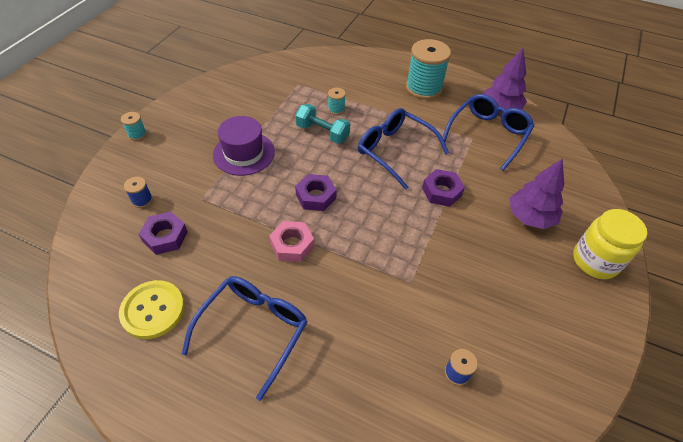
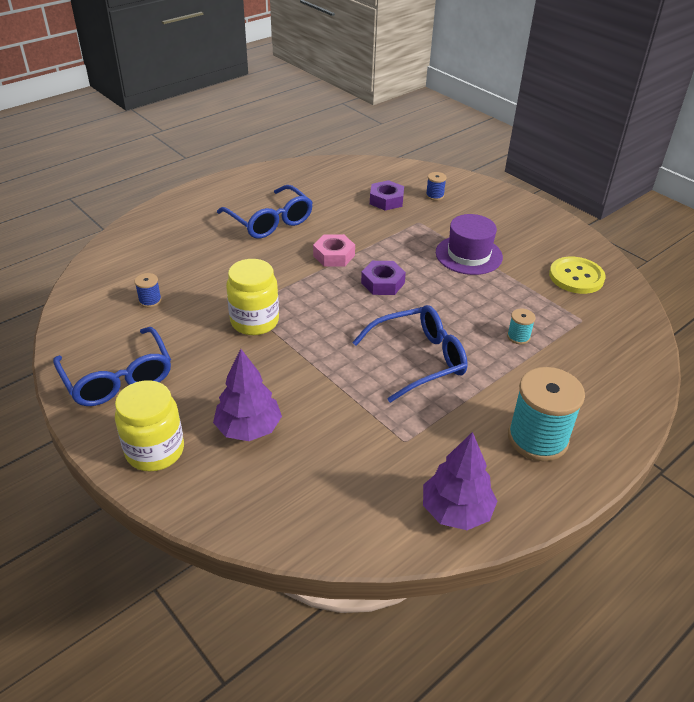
camera: 115 degrees right, 10 degrees down
yellow button [119,280,184,339] -> yellow button moved to [549,257,606,294]
turquoise spool [121,112,147,141] -> none
turquoise dumbbell [295,104,350,144] -> none
purple nut [422,169,465,207] -> none
blue glasses [442,94,534,171] -> blue glasses moved to [53,327,171,406]
none -> yellow jar [226,259,279,335]

